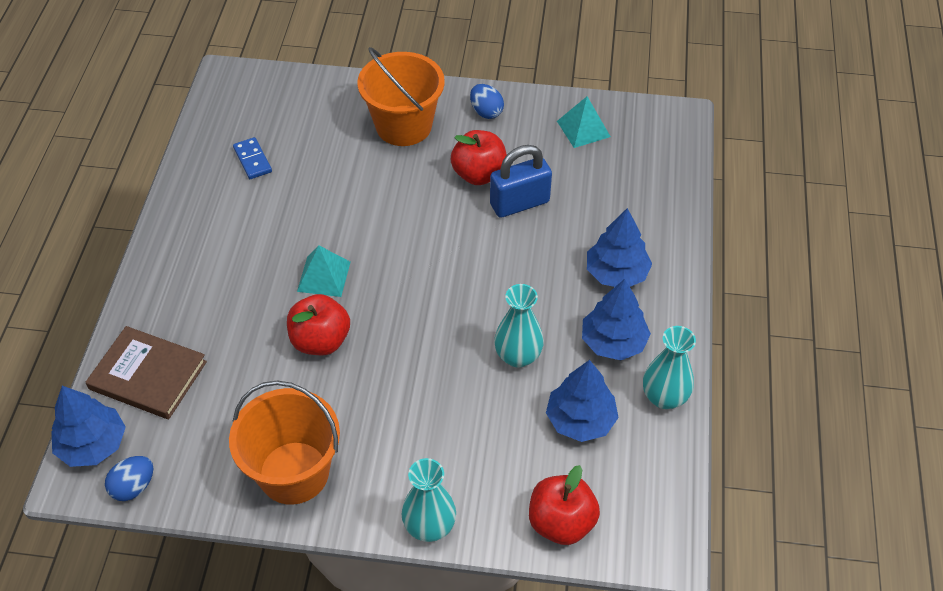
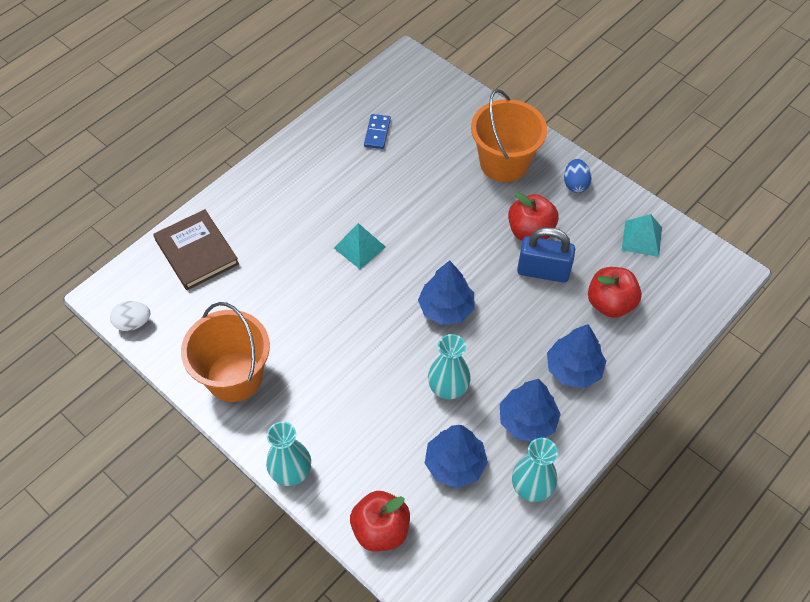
camera: 35 degrees right, 5 degrees up
blue tree [51,386,126,467] -> blue tree moved to [418,260,475,325]
blue egg [105,456,153,501] -> white egg [110,301,150,331]
red apple [287,294,350,355] -> red apple moved to [588,267,642,318]

